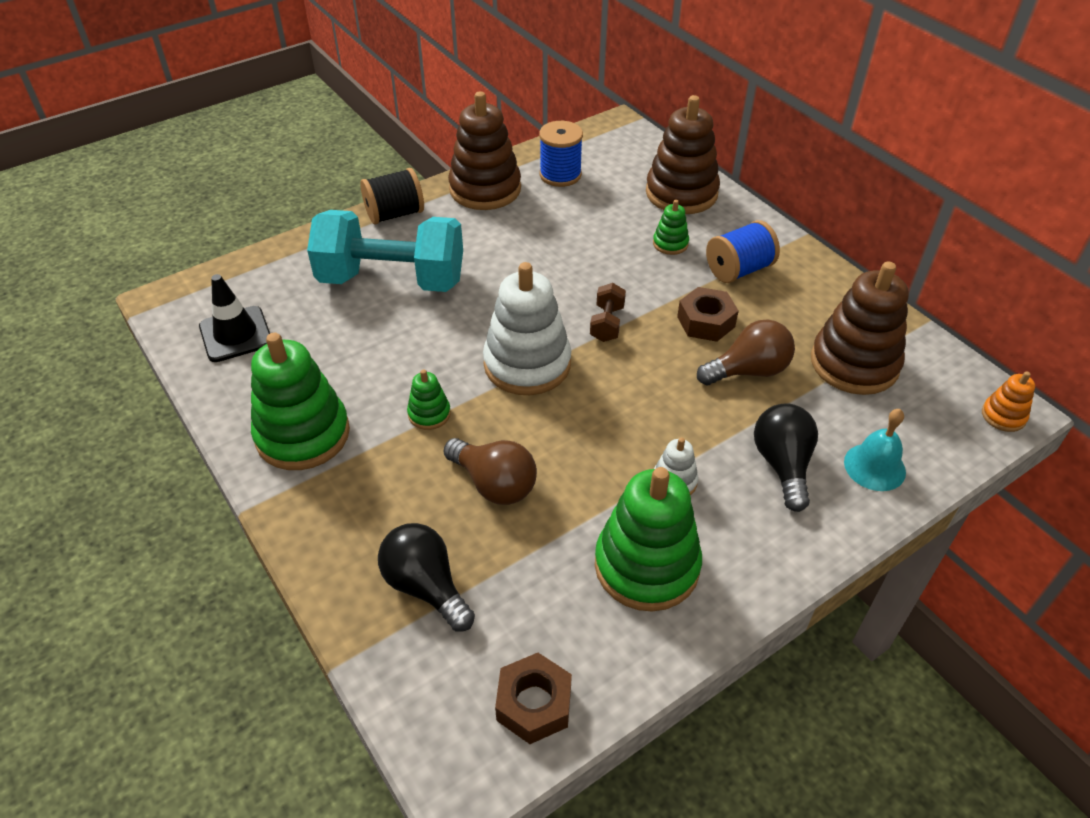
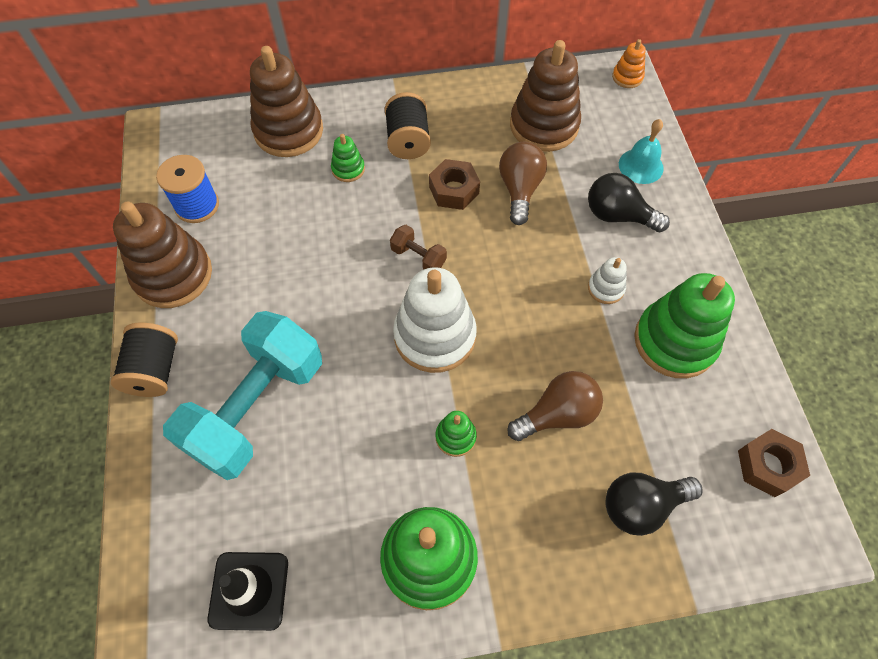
camera: 65 degrees left, 15 degrees up
blue spool [706,220,780,283] -> black spool [385,92,431,159]

